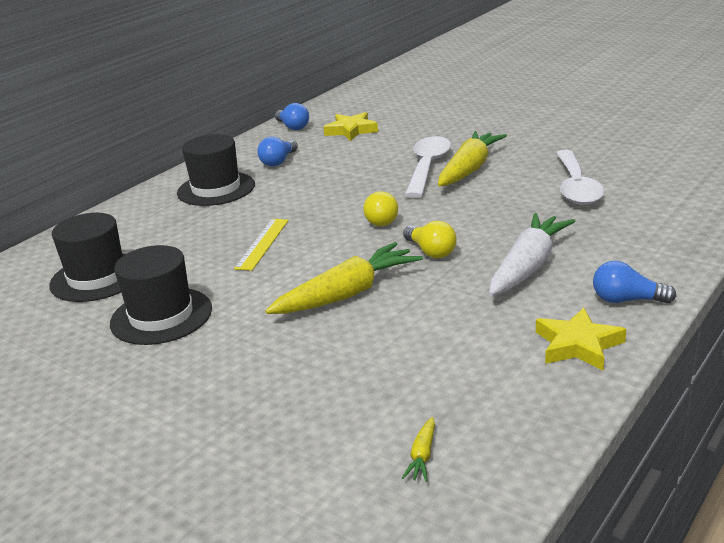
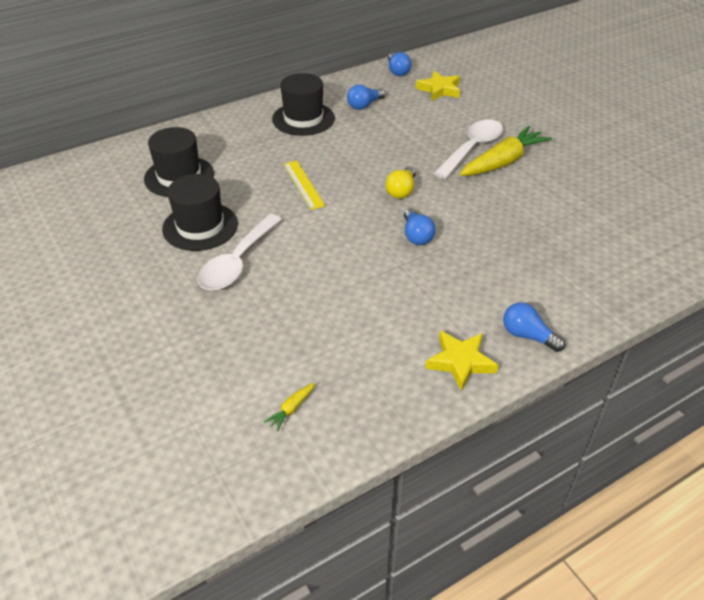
camera: 20 degrees right, 15 degrees up
yellow ruler [234,219,289,271] -> yellow ruler turned 60 degrees counterclockwise [284,161,325,210]
yellow carrot [265,242,423,314] -> none
yellow light bulb [403,221,457,258] -> blue light bulb [404,208,436,245]
white carrot [489,213,575,296] -> none
white spoon [556,150,604,205] -> white spoon moved to [198,214,282,291]

